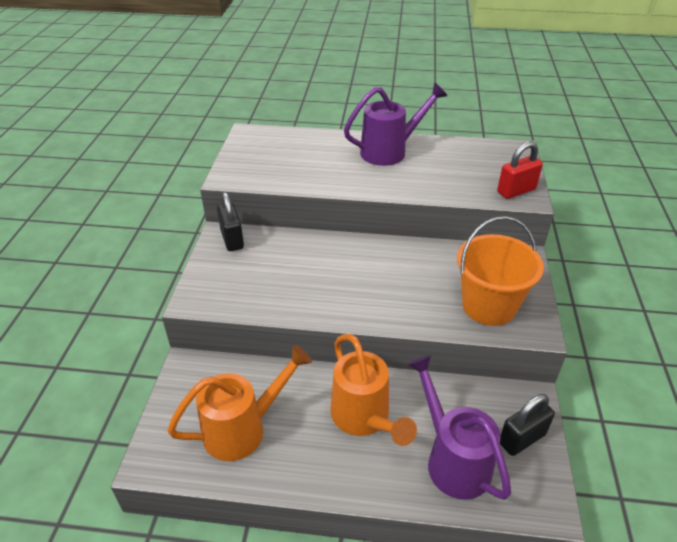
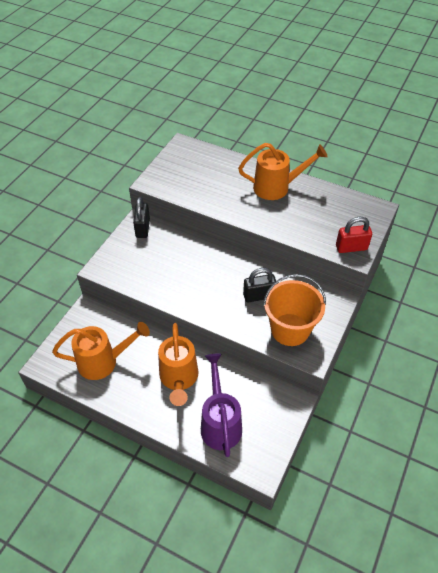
camera: 20 degrees right, 10 degrees up
purple watering can [344,82,447,166] -> orange watering can [238,143,328,200]
black padlock [500,394,555,456] -> black padlock moved to [243,268,276,302]

